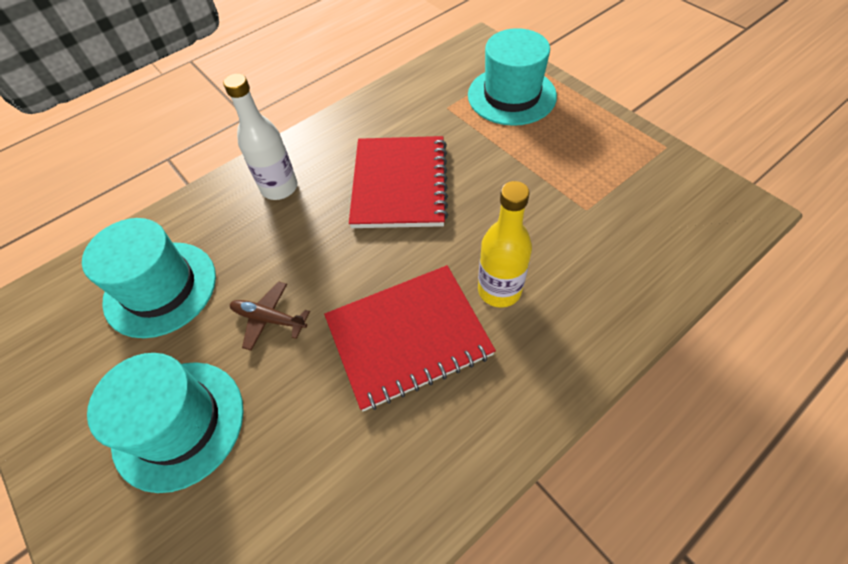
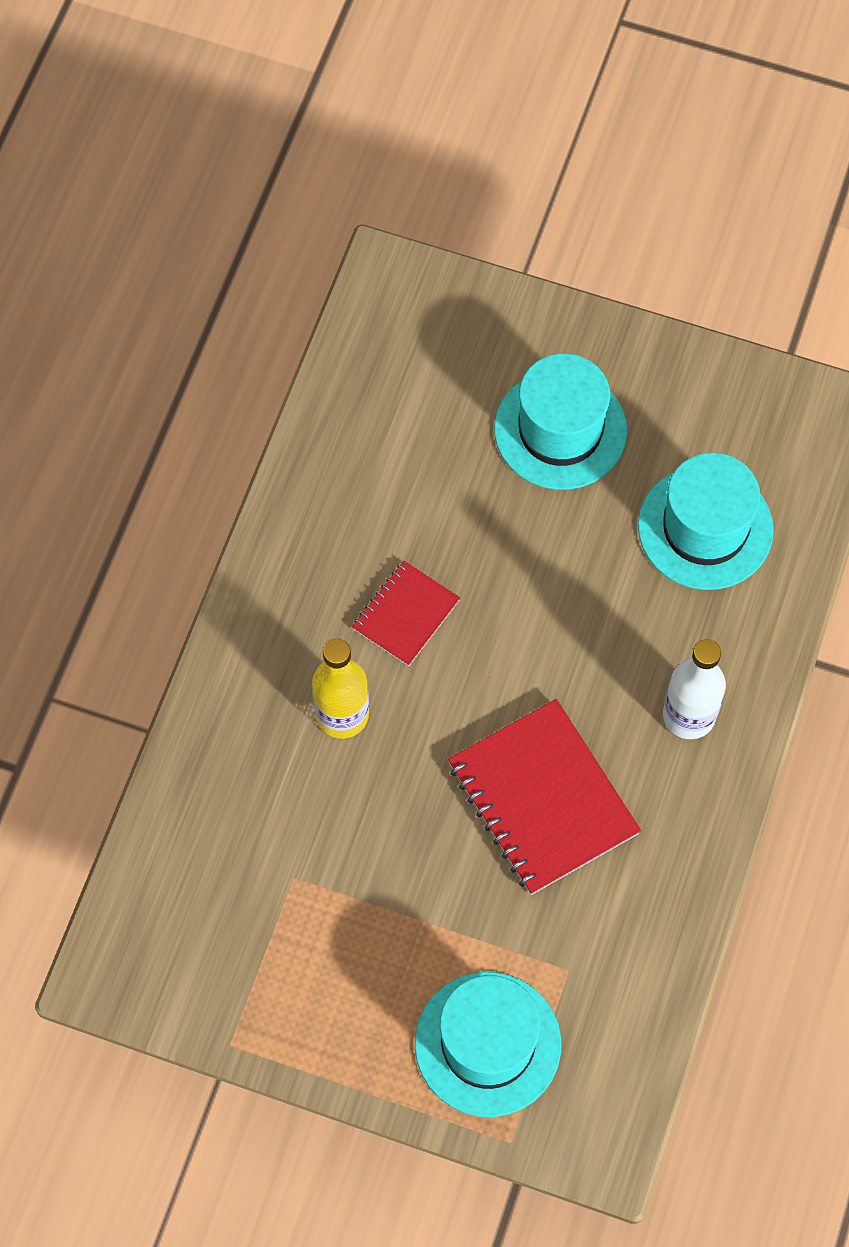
camera: 145 degrees right, 10 degrees up
brown plane [230,282,310,351] -> none
red notebook [324,265,496,411] -> red notebook [352,561,460,666], size x0.57

